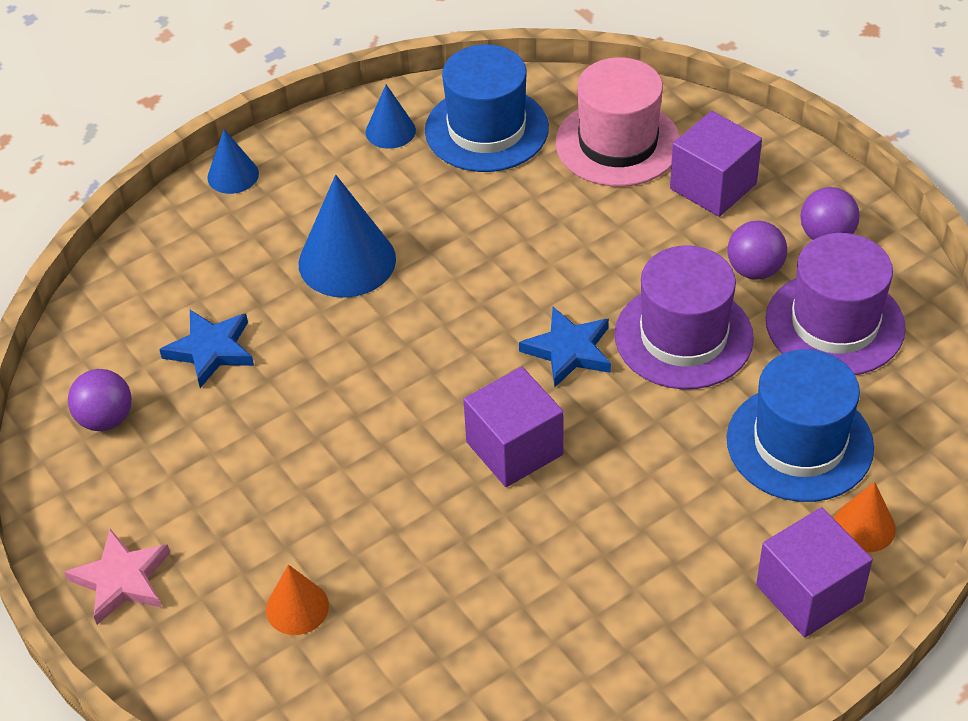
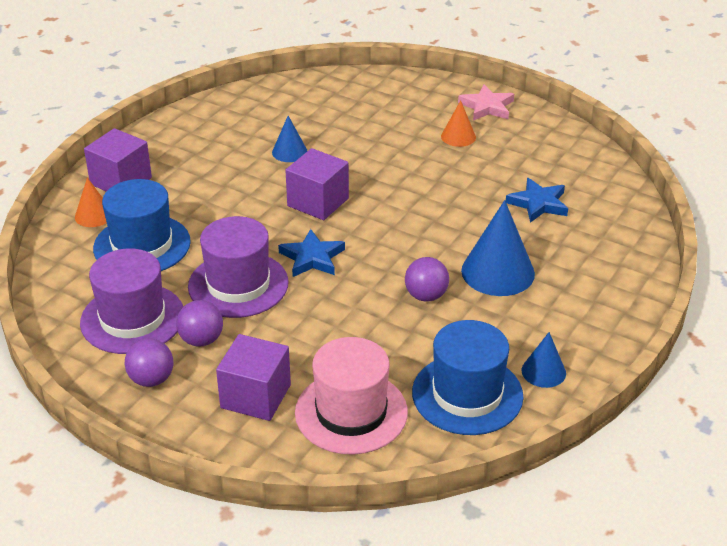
camera: 155 degrees right, 10 degrees down
purple ball [68,369,132,431] -> purple ball moved to [405,257,449,302]
blue cone [207,129,259,194] -> blue cone moved to [272,116,307,162]
orange cone [266,565,329,635] -> orange cone moved to [441,100,476,147]

